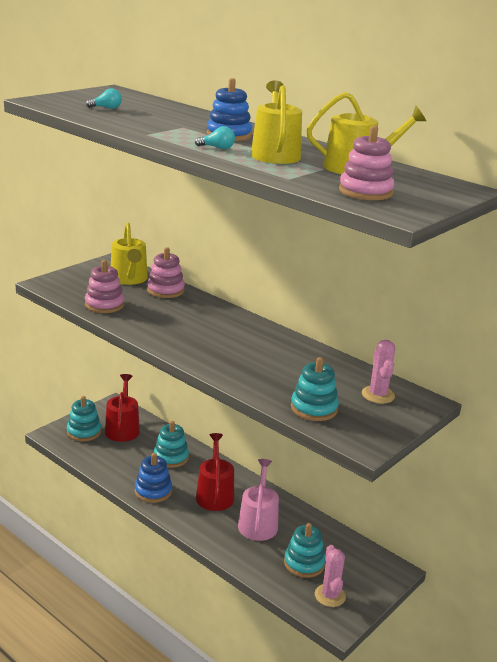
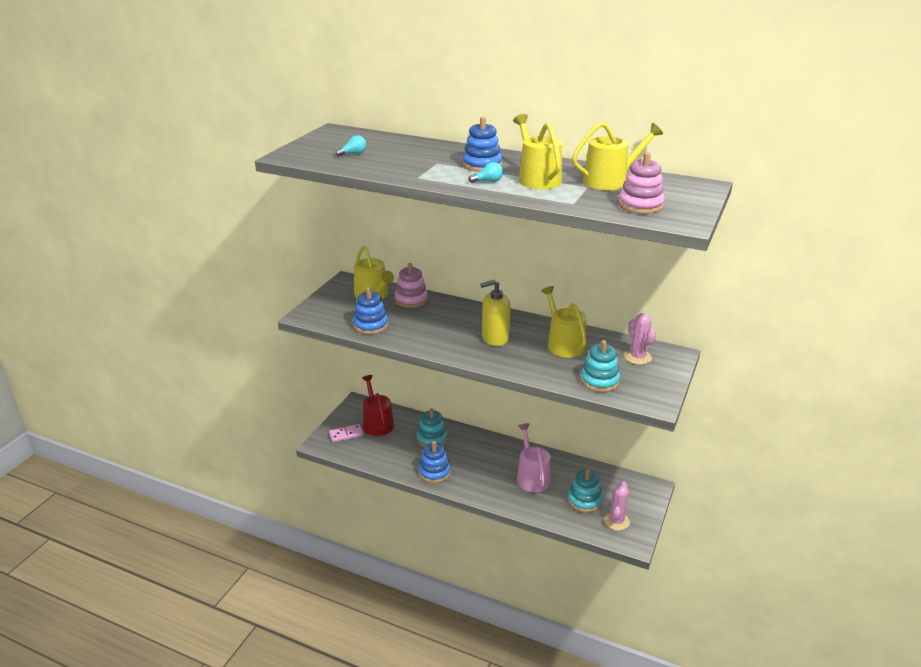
camera: 15 degrees left, 5 degrees up
turquoise stacking toy [67,396,101,441] -> pink domino [329,424,363,442]
pink stacking toy [85,260,124,313] -> blue stacking toy [353,287,388,334]
red watering can [196,433,234,511] -> none
pink cactus [315,545,346,607] -> pink cactus turned 45 degrees clockwise [604,482,630,531]
none -> yellow soap dispenser [480,280,510,346]
none -> yellow watering can [541,286,587,358]

